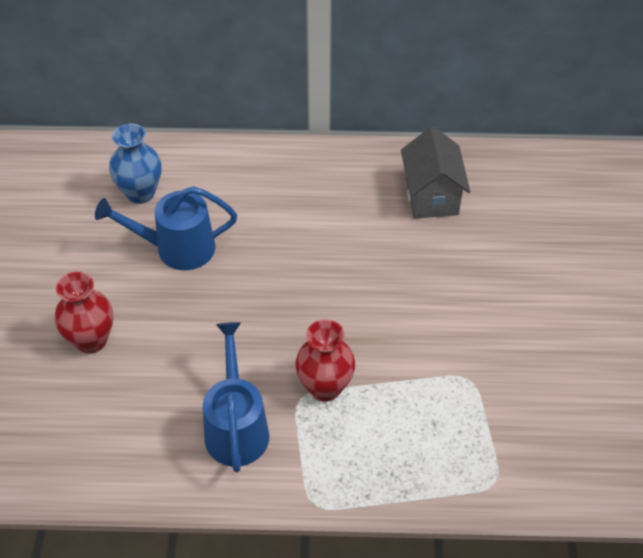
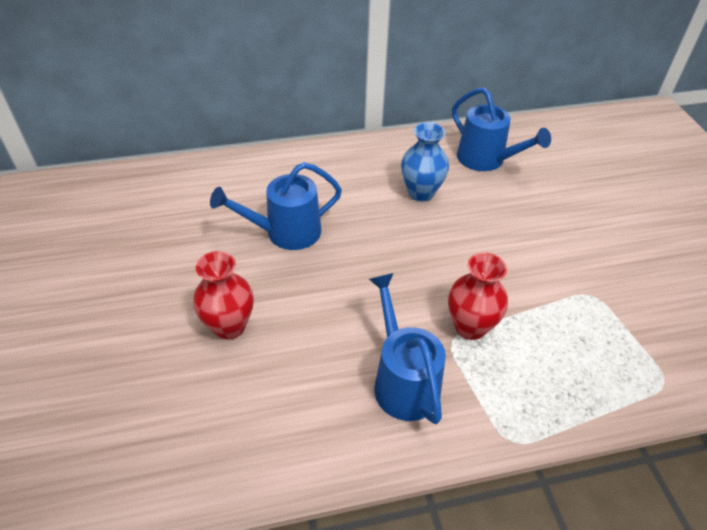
camera: 15 degrees left, 5 degrees down
blue vase [109,123,162,204] -> blue vase moved to [401,122,449,202]
grey house [401,126,470,219] -> blue watering can [452,87,551,171]

